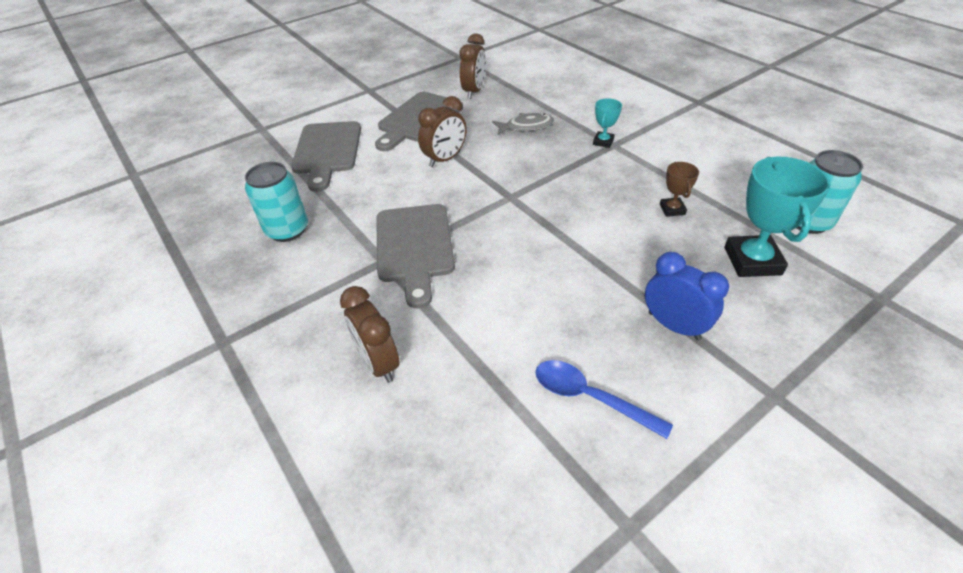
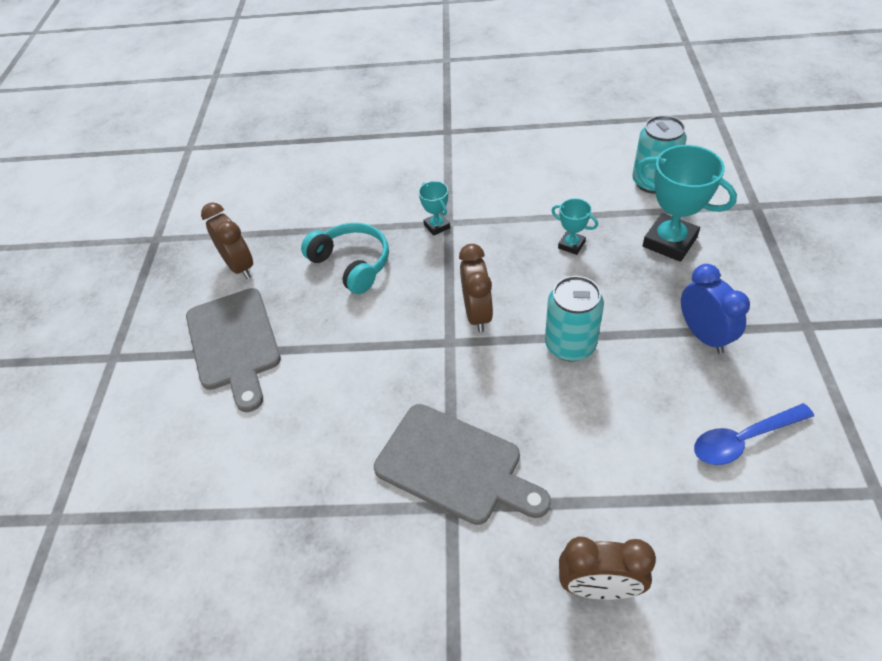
camera: 50 degrees left, 5 degrees up
turquoise can [245,162,308,242] -> turquoise can moved to [545,276,604,361]
grey cutting board [291,121,361,192] -> none
brown clock [418,96,467,167] -> brown clock moved to [459,244,493,333]
grey fish [492,113,554,135] -> turquoise headphones [301,223,389,294]
blue clock [645,252,729,340] -> blue clock turned 75 degrees clockwise [681,264,750,353]
brown trophy [660,162,699,217] -> turquoise trophy [552,198,598,255]

